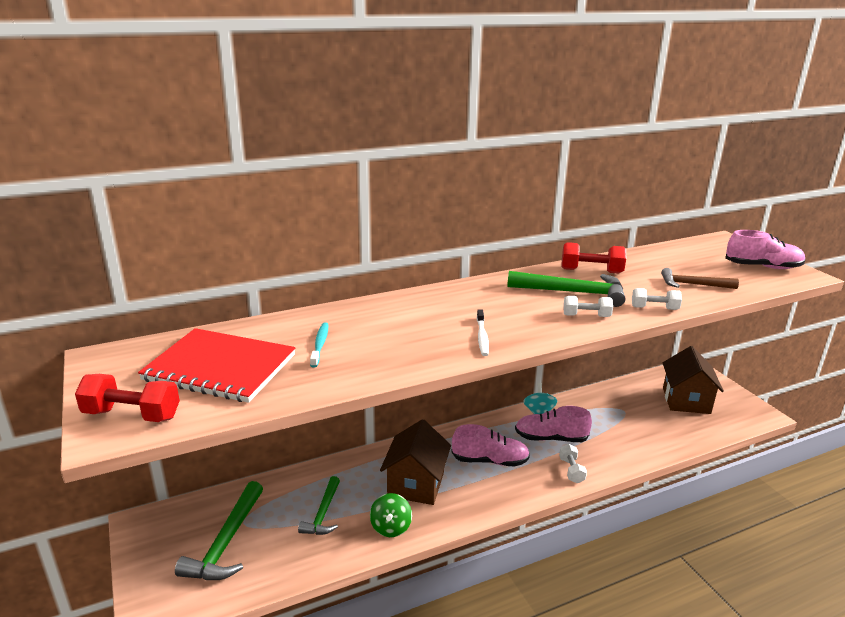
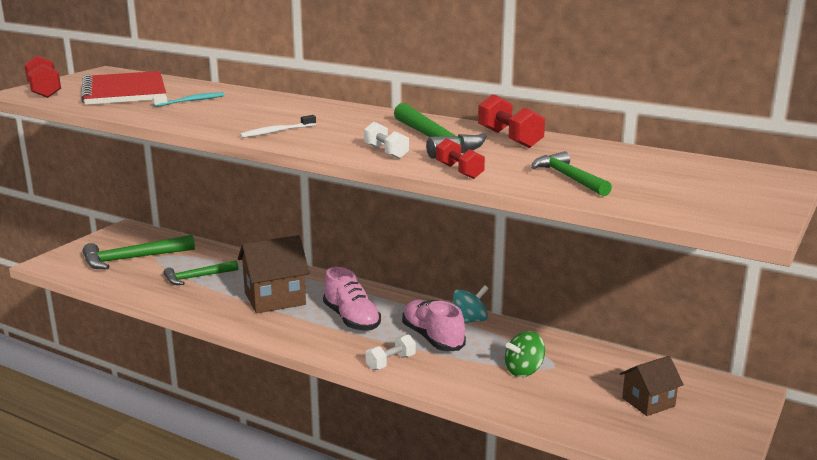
camera: 55 degrees right, 5 degrees down
green spinning top [370,493,412,537] -> green spinning top moved to [505,331,545,377]
white dumbbell [632,288,682,310] -> red dumbbell [436,138,485,179]
brown hammer [661,268,739,289] -> green hammer [531,151,612,196]
brown house [663,346,724,414] -> brown house [620,356,684,416], size x0.60
pink shoe [725,230,806,269] -> none

